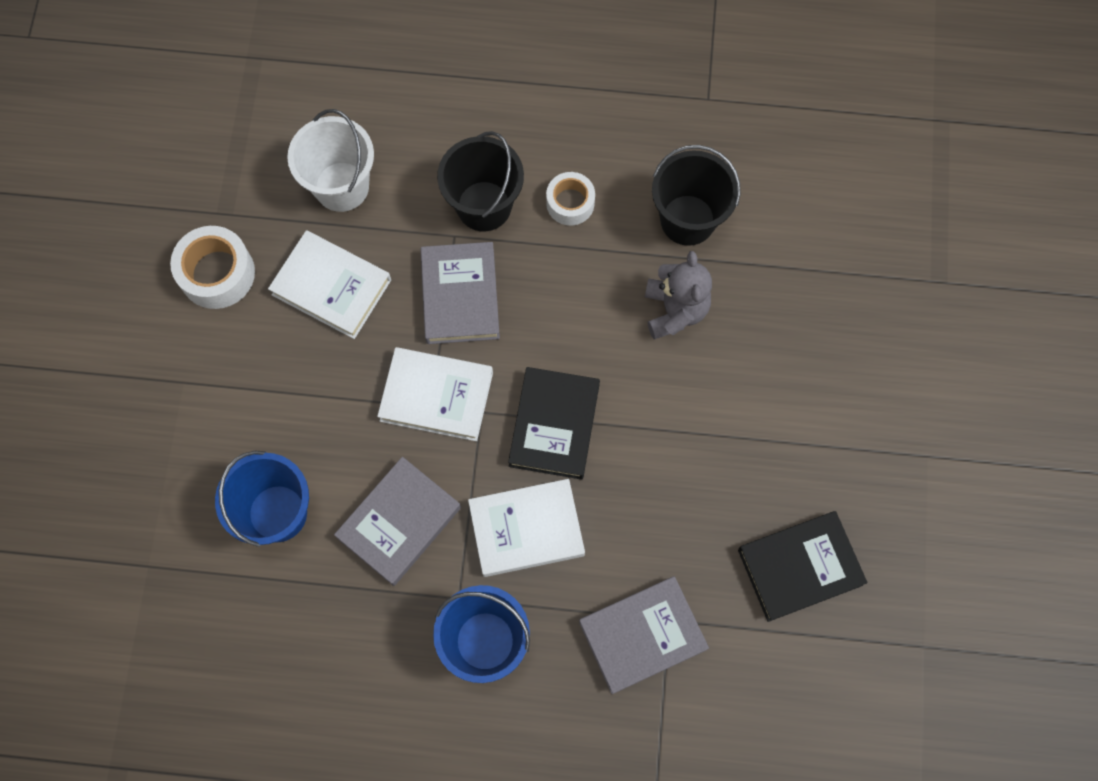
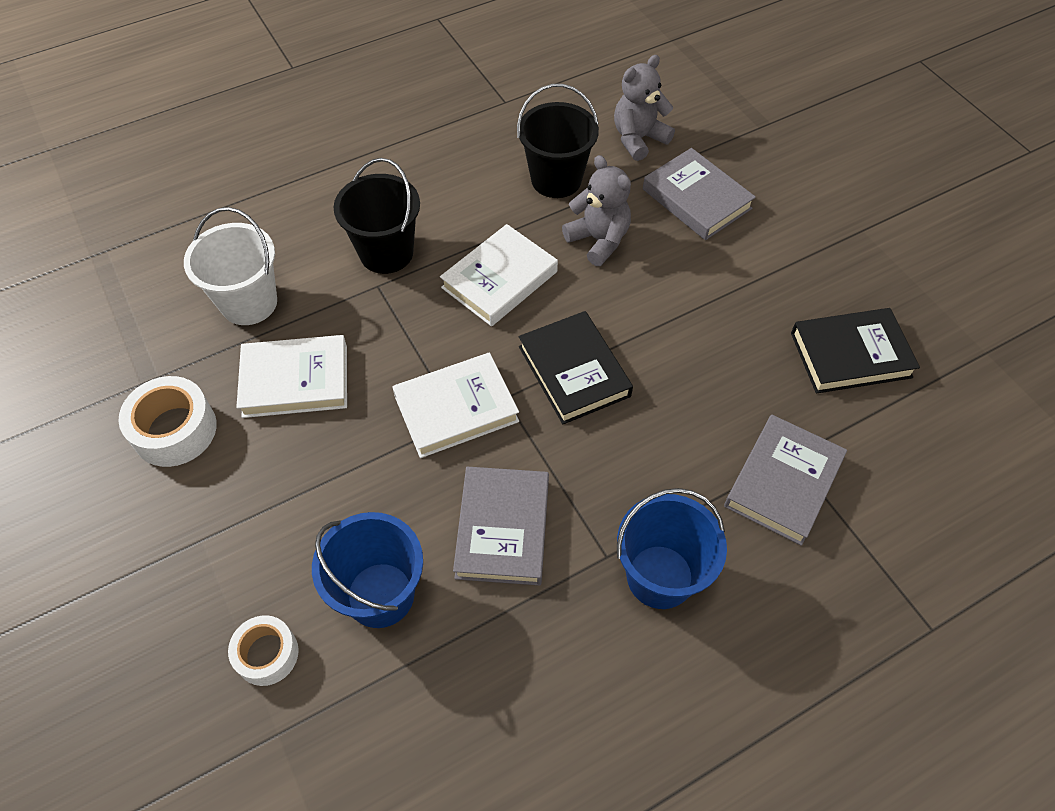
camera: 35 degrees left, 15 degrees down
grey book [420,242,500,344] -> grey book moved to [643,148,756,240]
white book [468,479,585,577] -> white book moved to [440,224,558,326]
white tape [546,172,595,225] -> white tape moved to [228,615,299,686]
black book [738,511,867,622] -> black book turned 45 degrees clockwise [791,308,920,394]
none -> grey teddy bear [614,55,675,161]

